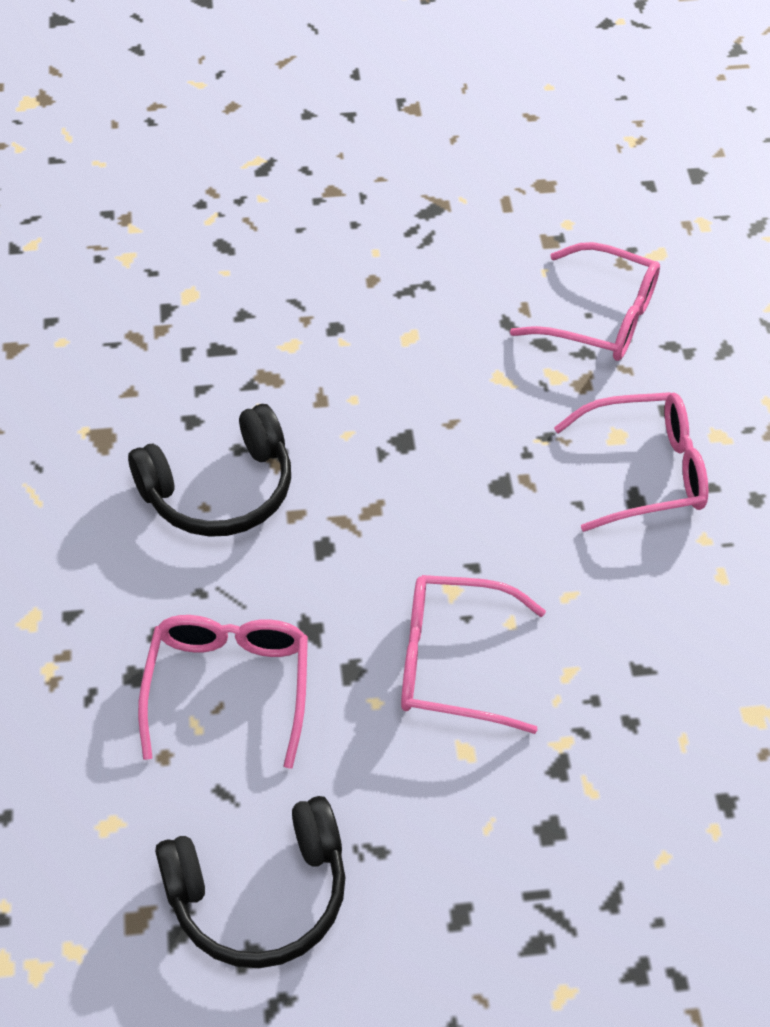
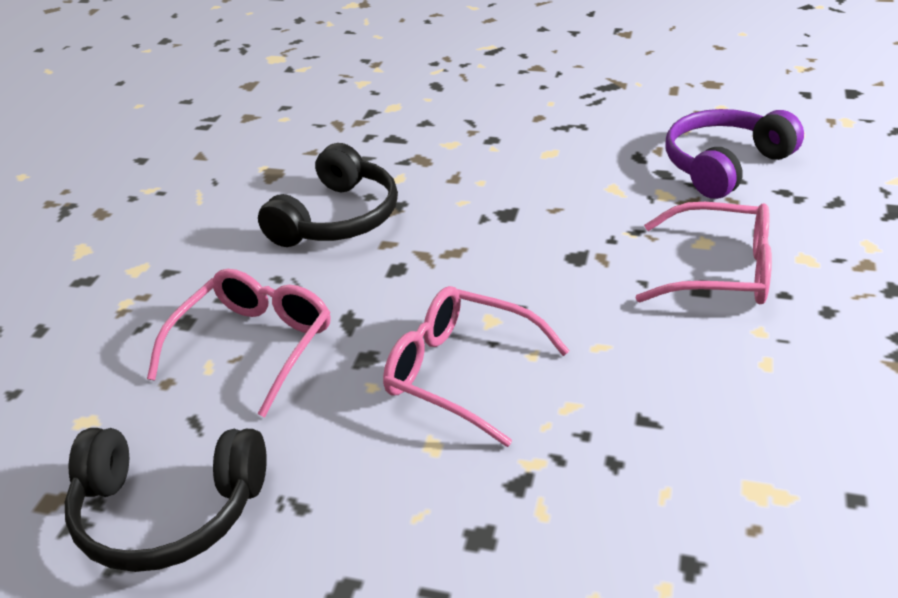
camera: 25 degrees right, 15 degrees down
black headphones [128,404,291,537] -> black headphones turned 60 degrees counterclockwise [258,143,398,247]
pink glasses [510,242,660,361] -> purple headphones [665,109,804,199]

